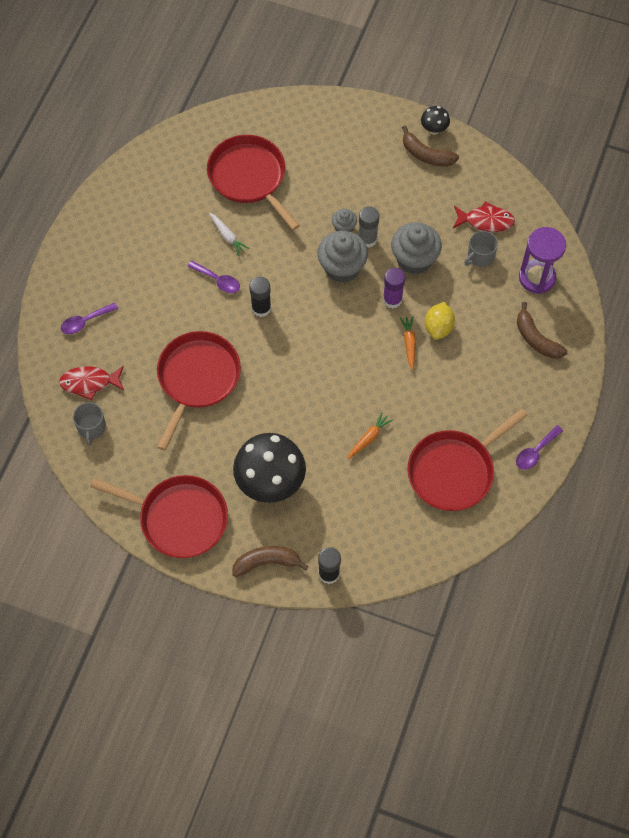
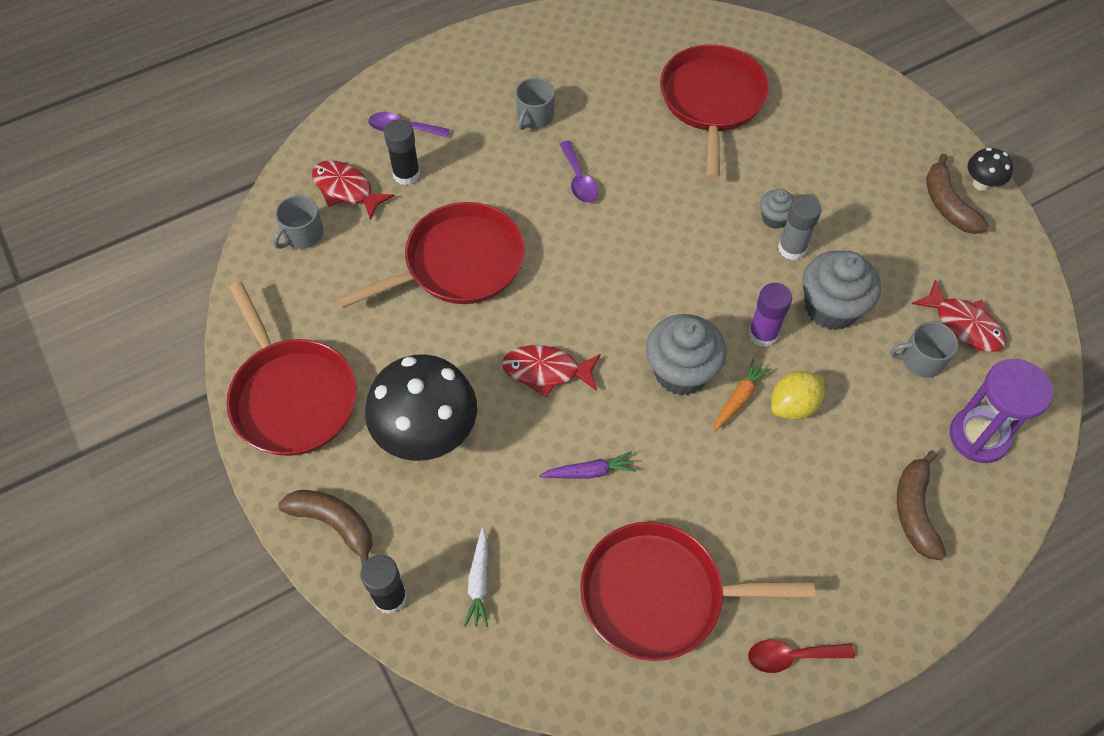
camera: 40 degrees right, 5 degrees down
white carrot [209,213,249,256] -> white carrot moved to [464,528,488,627]
black glue stick [249,277,271,317] -> black glue stick moved to [384,119,420,185]
grey cupcake [317,231,368,283] -> grey cupcake moved to [646,314,726,396]
orange carrot [348,412,393,459] -> purple carrot [539,452,636,479]
purple spoon [516,425,563,470] -> red spoon [748,640,855,673]
none -> red fish [502,345,601,398]
none -> grey mug [515,77,555,130]

